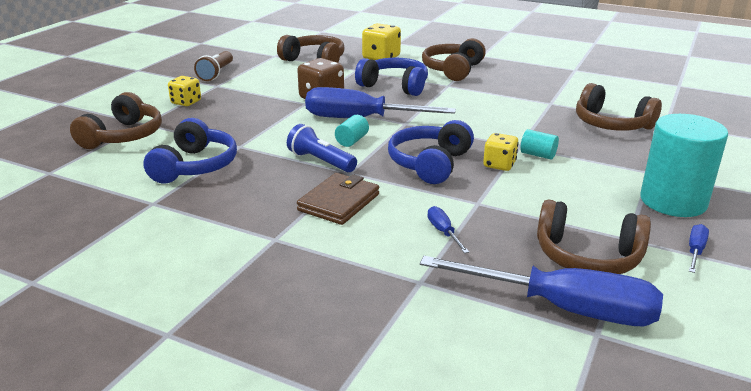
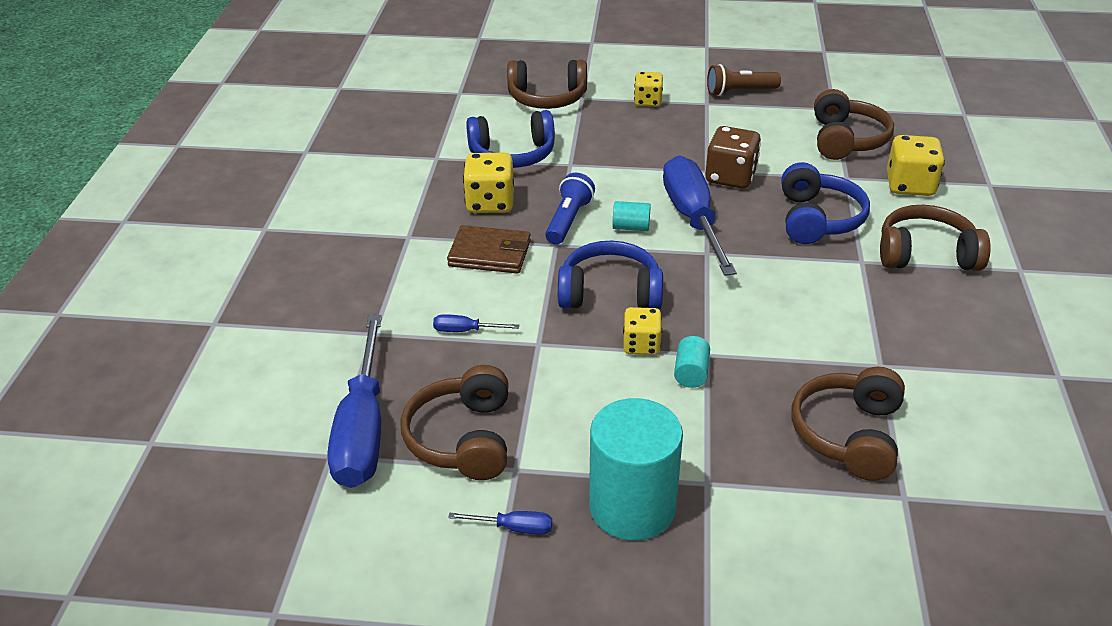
camera: 70 degrees right, 10 degrees up
blue screwdriver [427,206,469,253] -> blue screwdriver turned 135 degrees counterclockwise [433,314,519,332]
none -> yellow dice [463,153,514,213]

